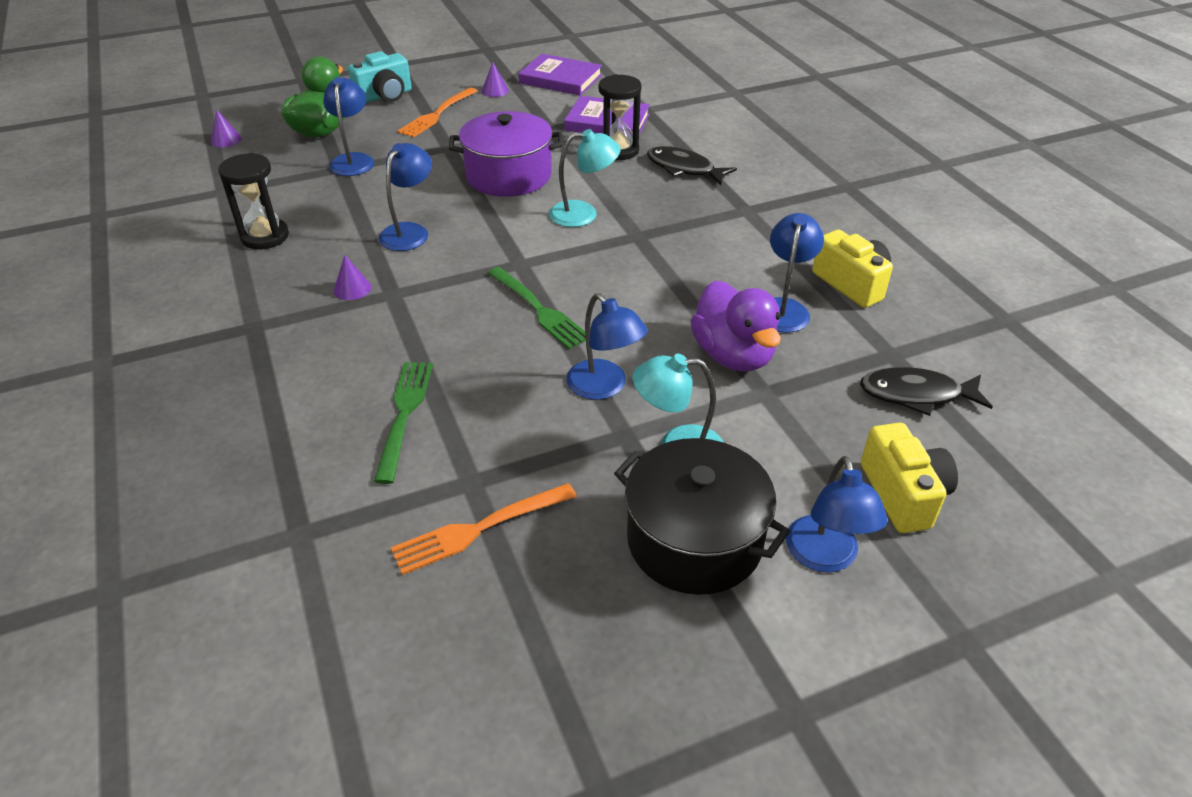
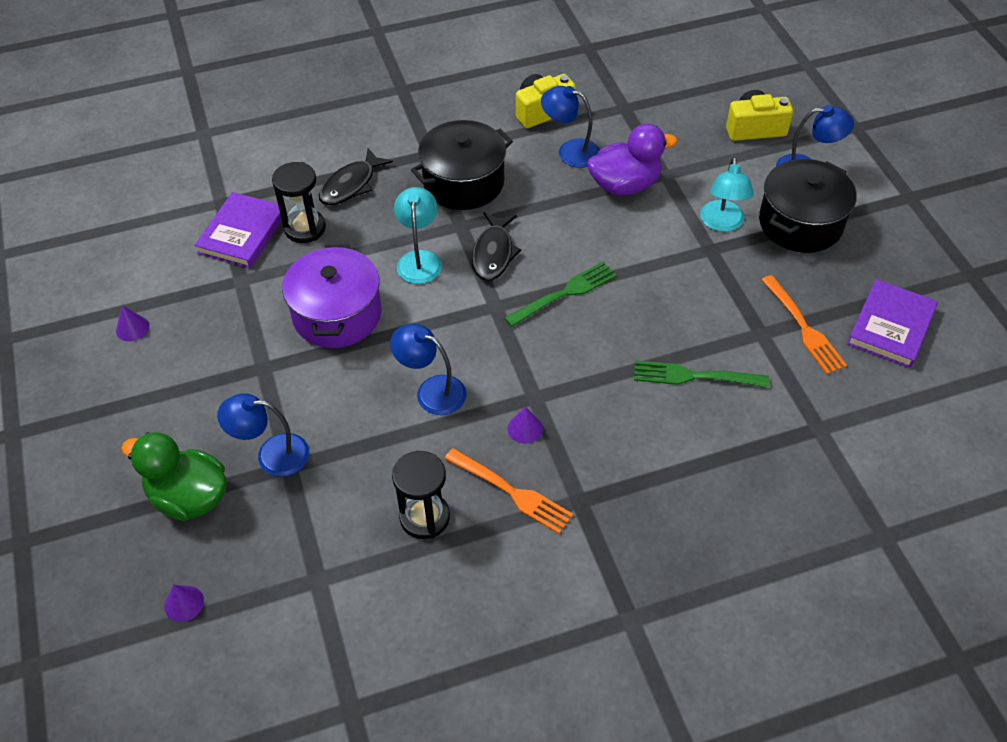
camera: 85 degrees left, 10 degrees up
turquoise camera [348,51,412,103] -> none
orange fork [397,88,477,138] -> orange fork moved to [445,448,573,534]
purple book [518,54,602,96] -> purple book moved to [847,279,938,368]
blue lamp [566,293,648,400] -> none
black fish [860,367,993,416] -> black fish moved to [472,212,522,281]
none -> black pot [411,120,513,210]

